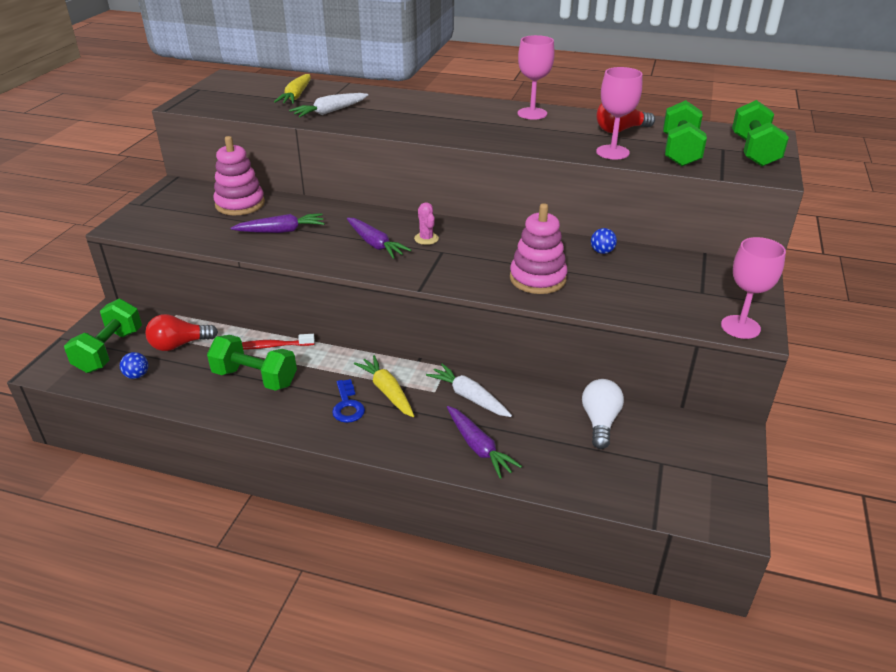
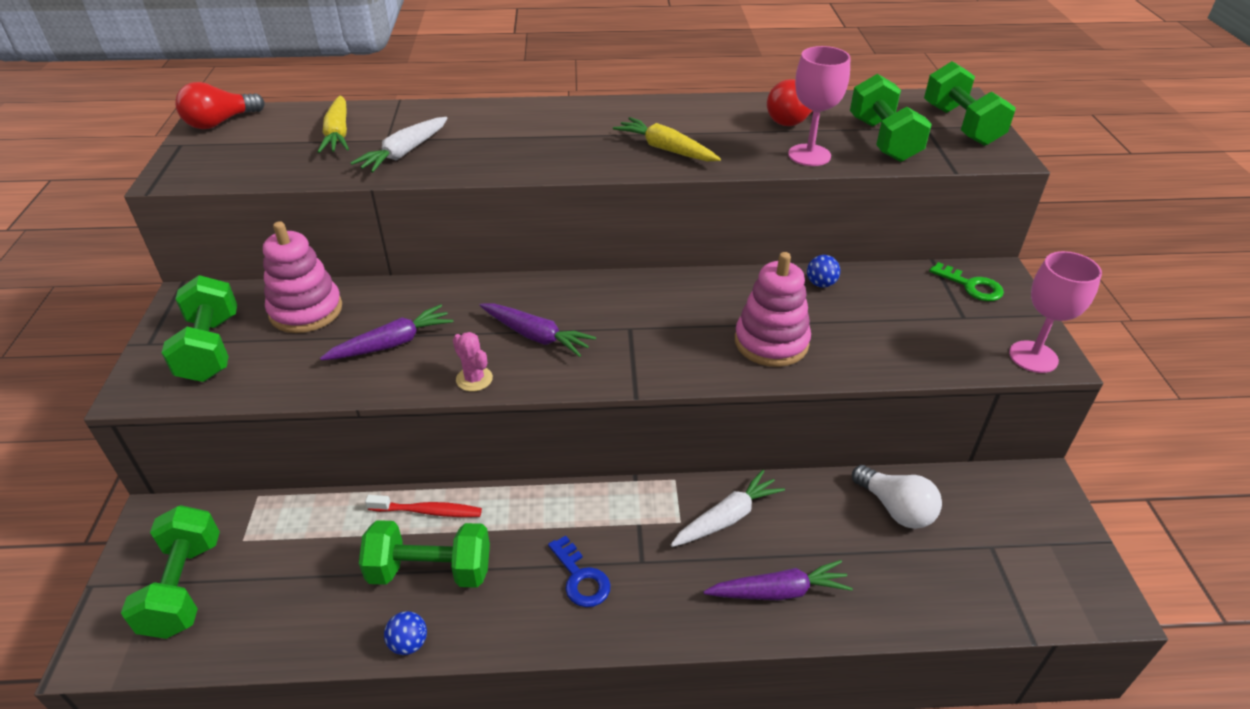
camera: 20 degrees left, 5 degrees up
blue ball [120,352,148,379] -> blue ball moved to [384,611,427,655]
red light bulb [145,314,218,351] -> red light bulb moved to [175,82,264,129]
red toothbrush [242,334,315,350] -> red toothbrush turned 150 degrees counterclockwise [365,495,482,517]
yellow carrot [354,355,414,417] -> yellow carrot moved to [613,117,721,161]
pink cactus [414,202,439,245] -> pink cactus moved to [453,332,493,392]
white carrot [426,363,512,417] -> white carrot turned 120 degrees clockwise [671,470,785,547]
purple carrot [447,406,522,479] -> purple carrot turned 45 degrees counterclockwise [703,560,853,601]
pink goblet [518,35,555,120] -> none
white light bulb [582,379,624,449] -> white light bulb turned 150 degrees clockwise [852,465,942,529]
none -> green dumbbell [162,275,237,382]
none -> green key [929,262,1004,301]

